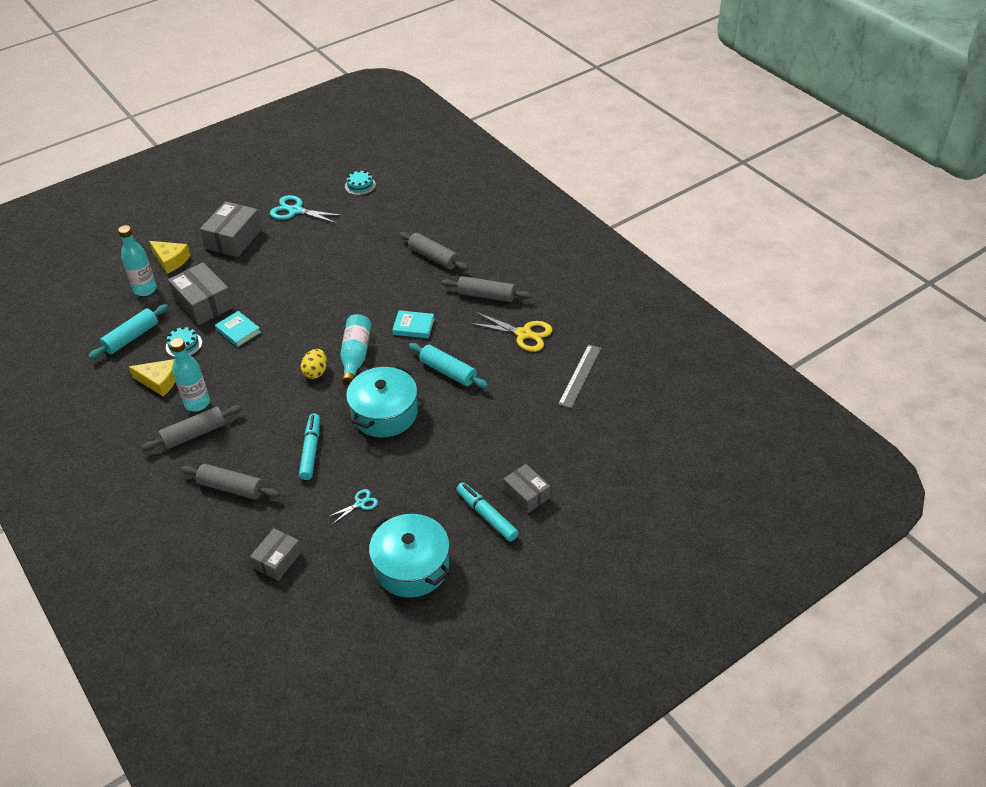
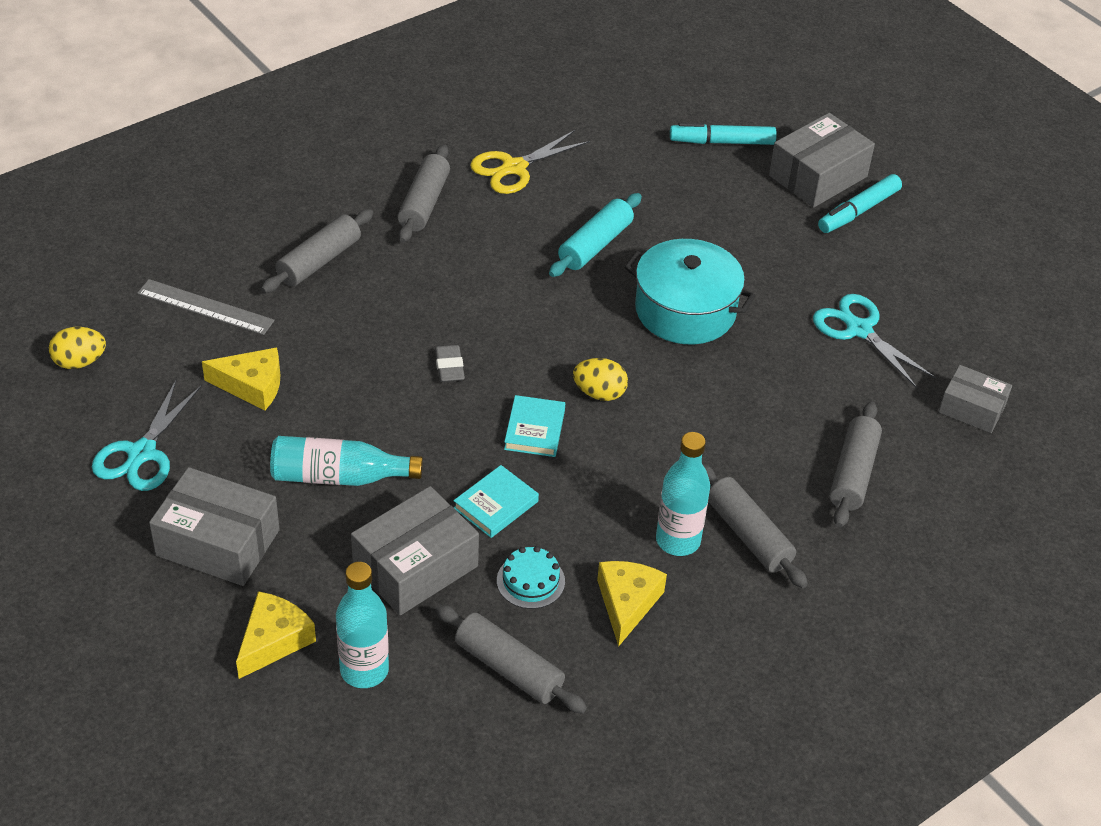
camera: 95 degrees left, 0 degrees up
turquoise rolling pin [88,304,168,359] -> grey rolling pin [435,604,587,713]
turquoise marker [299,413,320,480] -> turquoise marker moved to [670,122,777,145]
turquoise scissors [328,489,378,523] -> turquoise scissors [813,294,936,388], size x1.87
turquoise bottle [340,314,371,386] -> turquoise bottle moved to [270,436,423,486]
turquoise cake [345,170,376,195] -> yellow egg [49,327,106,369]
turquoise pot [369,514,450,598] -> none
turquoise book [392,310,434,338] -> turquoise book moved to [504,395,565,457]
yellow scissors [469,312,553,352] -> yellow scissors turned 150 degrees counterclockwise [470,130,590,194]
grey box [503,464,550,513] -> grey box [769,113,875,208], size x1.60
grey ruler [558,344,601,408] -> grey ruler moved to [137,279,275,335]
none -> yellow cheese [202,347,280,410]
none -> grey eraser [435,345,465,382]

